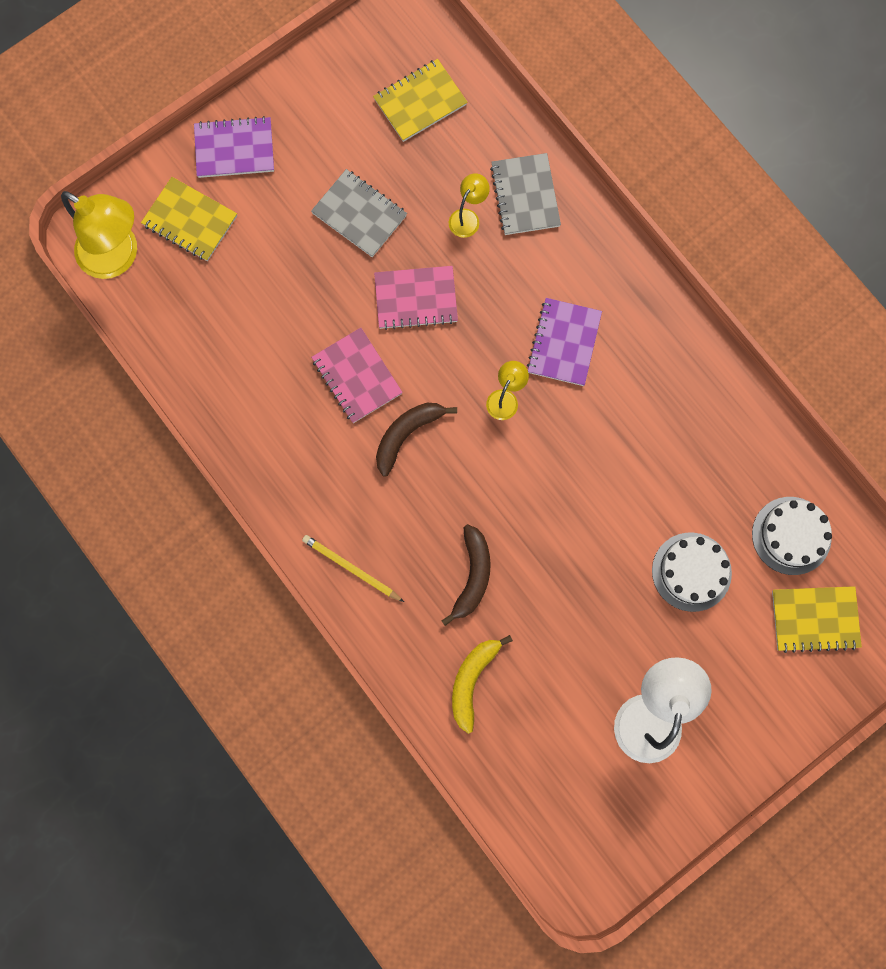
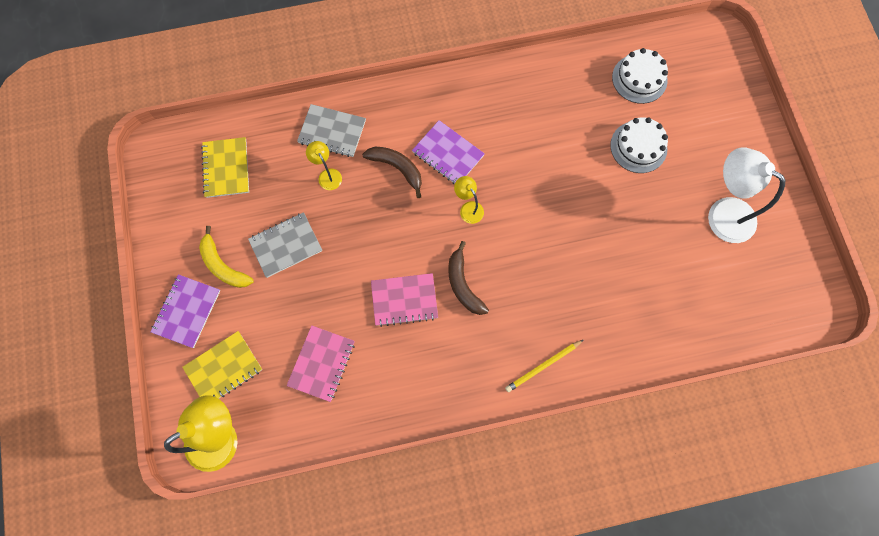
camera: 65 degrees left, 5 degrees down
pink notebook [374,266,458,330] -> pink notebook moved to [287,325,355,402]
brown banana [441,524,491,626] -> brown banana moved to [362,147,422,198]
yellow banana [452,635,513,734] -> yellow banana moved to [199,226,254,288]
yellow notebook [772,586,862,653] -> none

